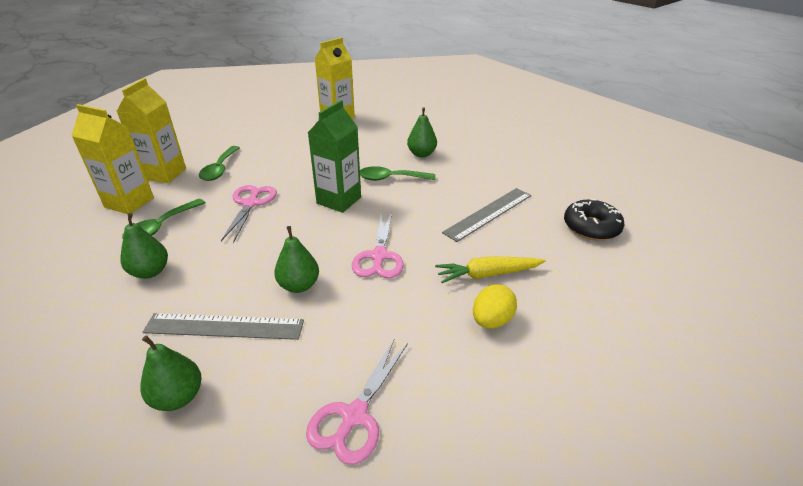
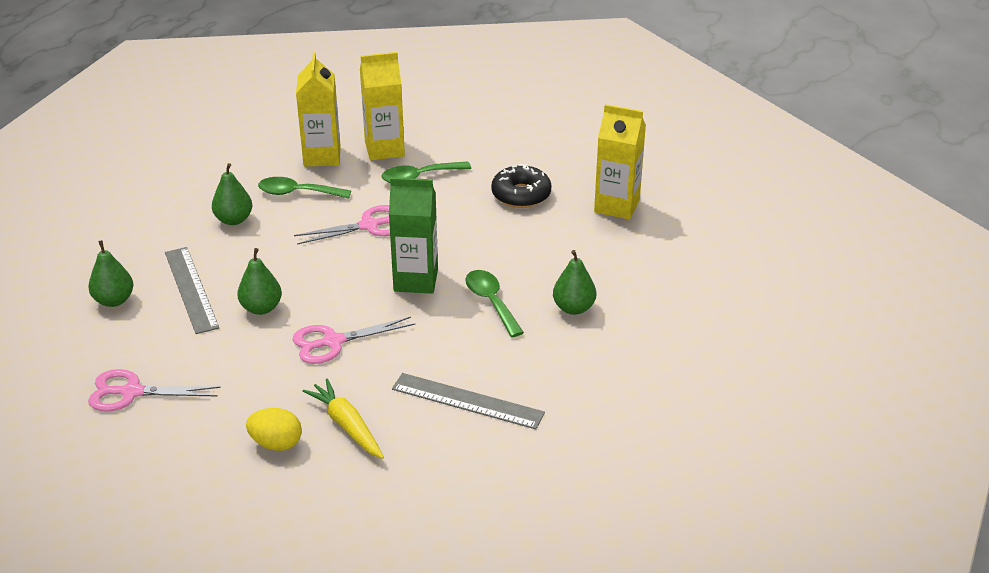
camera: 65 degrees right, 0 degrees up
black donut [564,199,624,241] -> black donut moved to [491,164,551,208]

